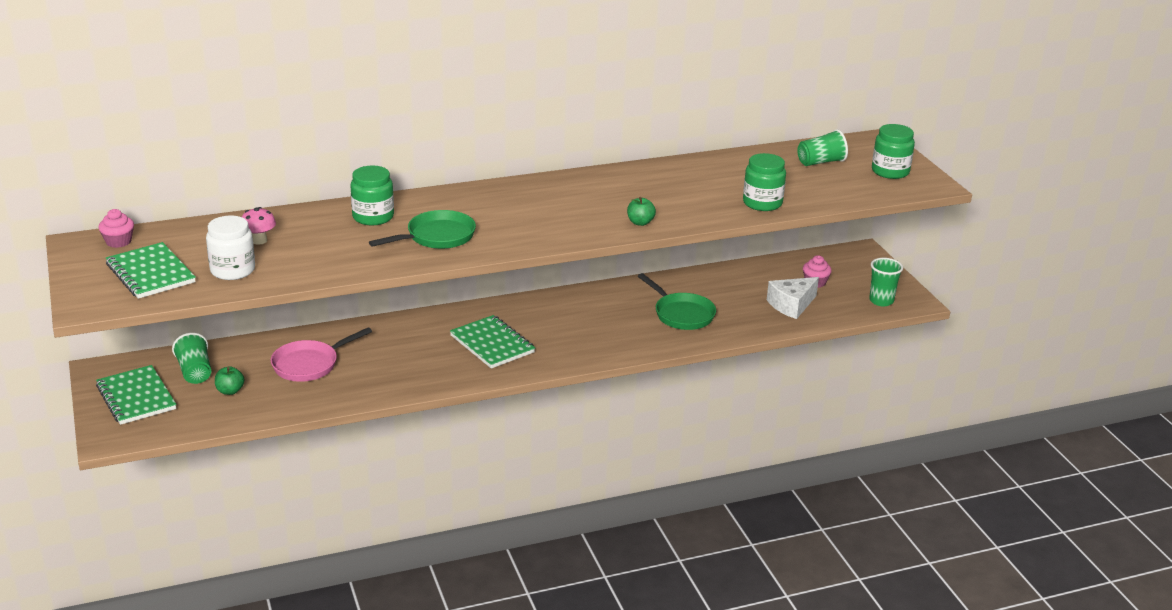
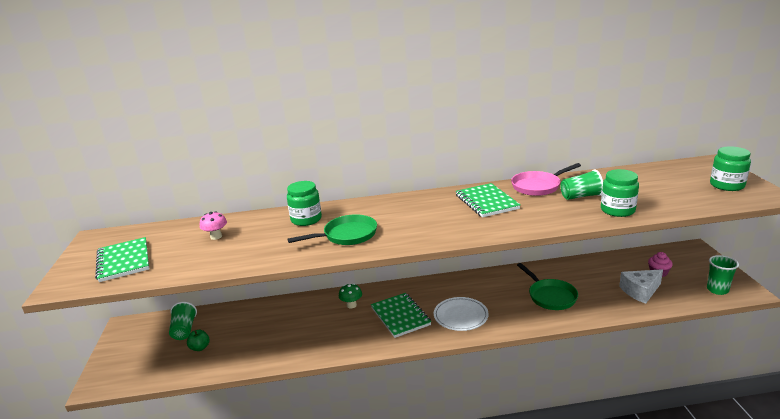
camera: 15 degrees right, 5 degrees down
green notebook [96,365,176,425] -> green notebook moved to [456,183,521,217]
pink cupcake [98,209,134,248] -> none
white jar [206,216,255,280] -> none
pink pan [271,327,372,382] -> pink pan moved to [511,163,581,196]
green apple [627,197,656,226] -> none
green cup [797,129,848,166] -> green cup moved to [560,169,603,200]
none -> green mushroom [339,283,362,308]
none -> white plate [434,297,489,331]

